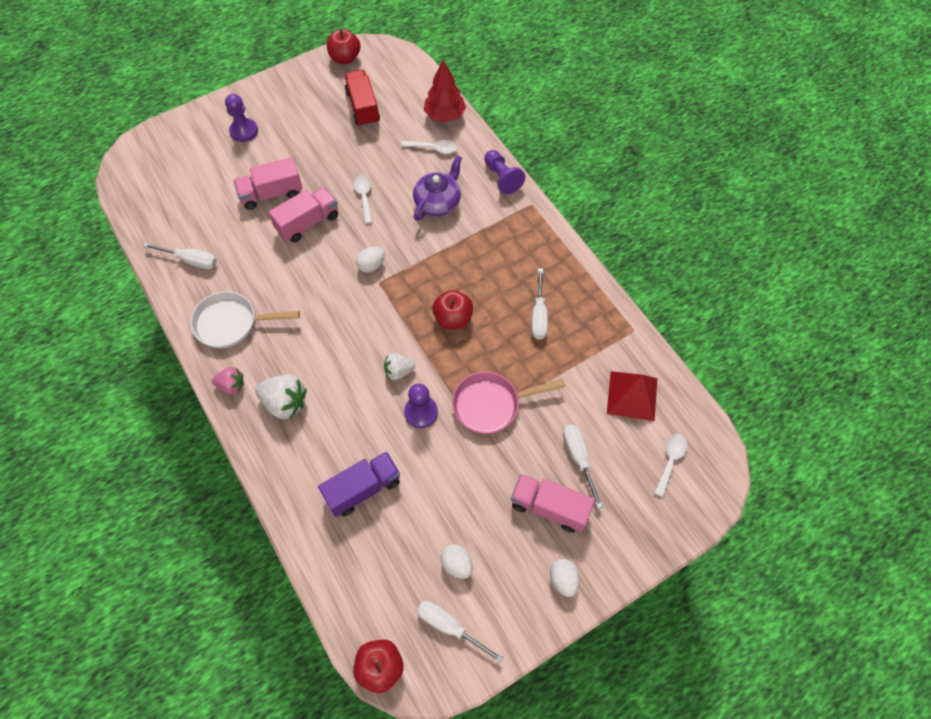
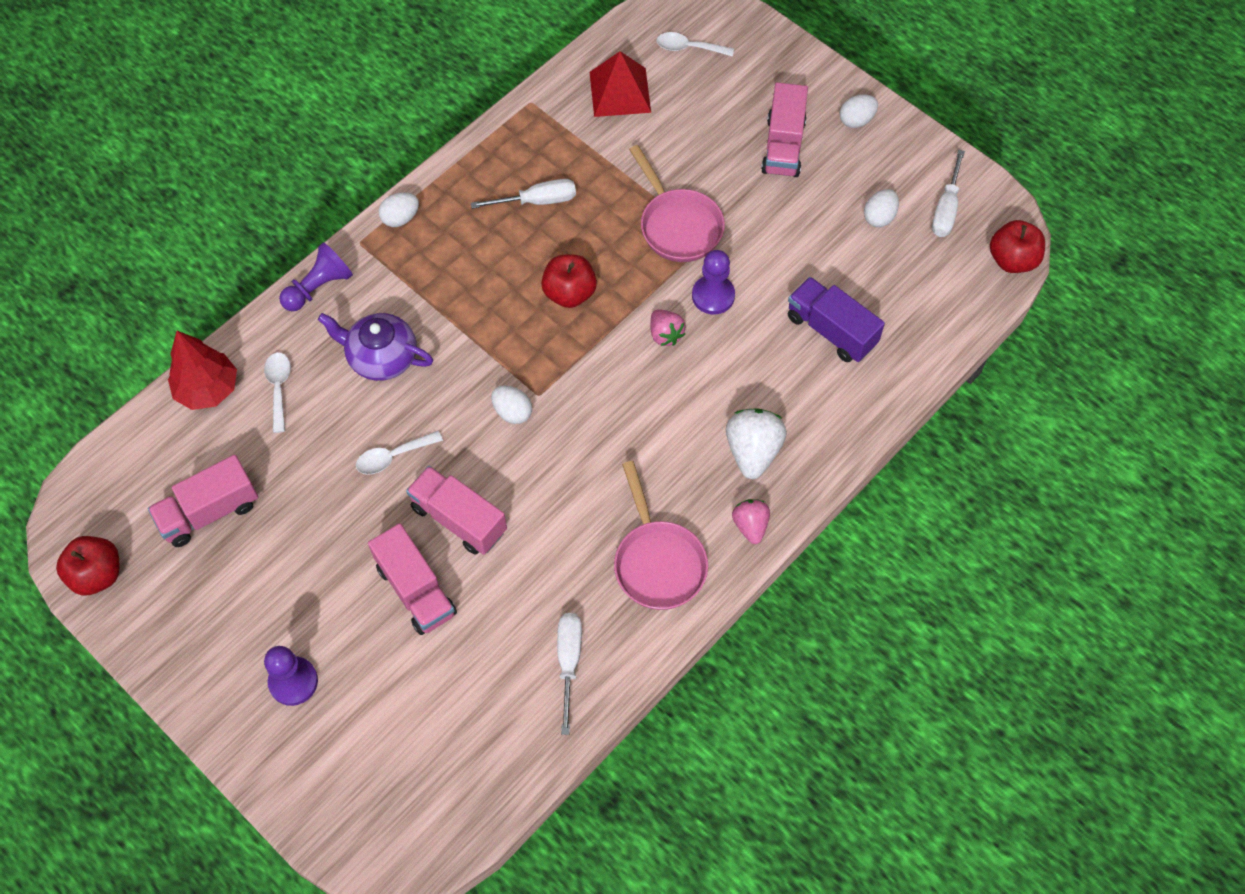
camera: 105 degrees left, 0 degrees up
white pan [190,291,300,348] -> pink pan [614,461,708,610]
red truck [344,70,380,127] -> pink truck [148,455,258,547]
white strawberry [384,353,416,380] -> pink strawberry [650,309,686,346]
white screwdriver [563,425,603,509] -> none
none -> white egg [379,192,419,227]

